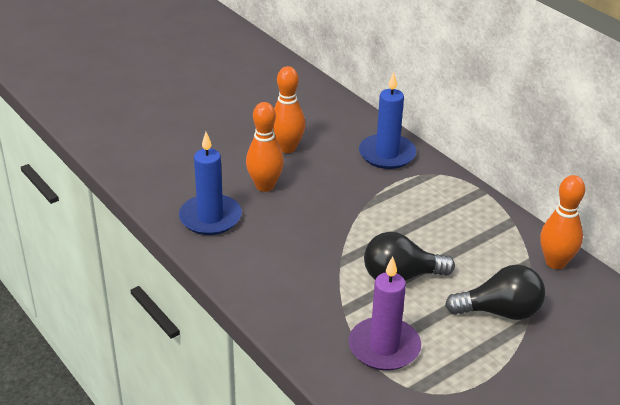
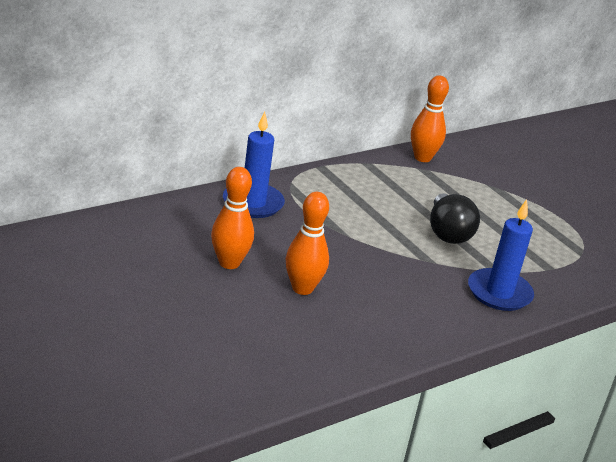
camera: 90 degrees left, 5 degrees down
blue candle [179,132,242,235] -> blue candle moved to [468,199,534,311]
purple candle [349,256,421,371] -> none
black light bulb [445,264,545,320] -> none

